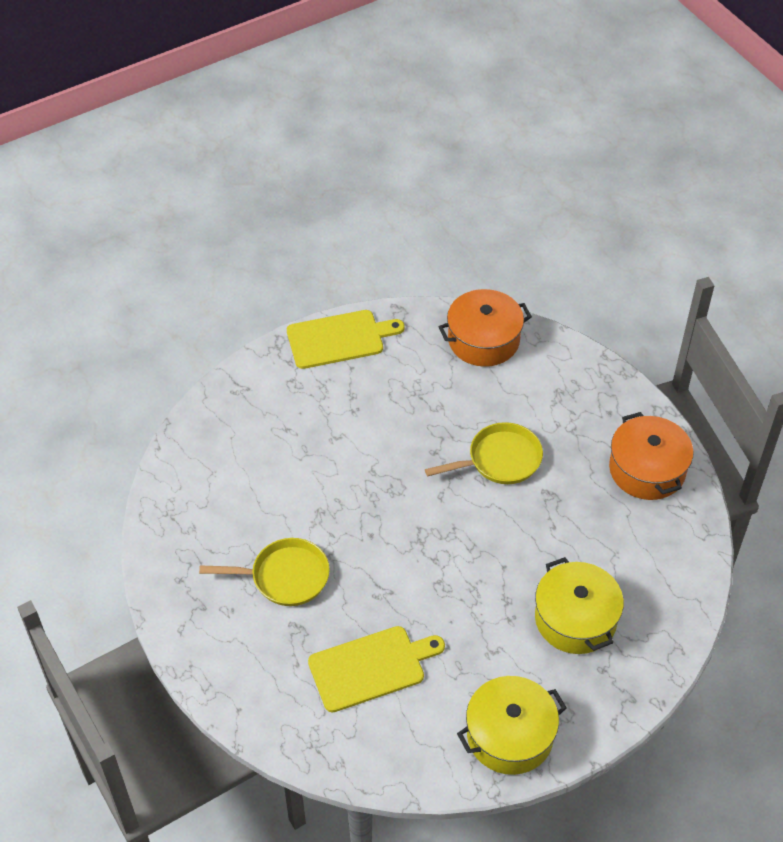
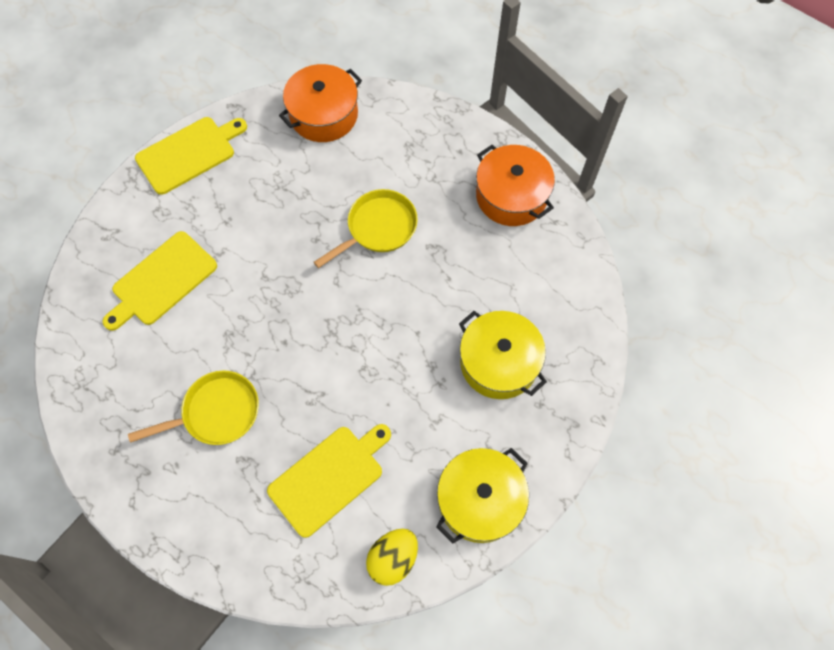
camera: 20 degrees left, 15 degrees up
none -> yellow cutting board [102,231,217,331]
none -> yellow egg [366,529,418,586]

